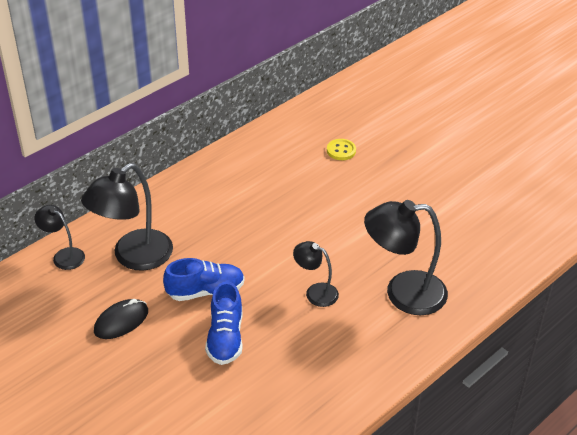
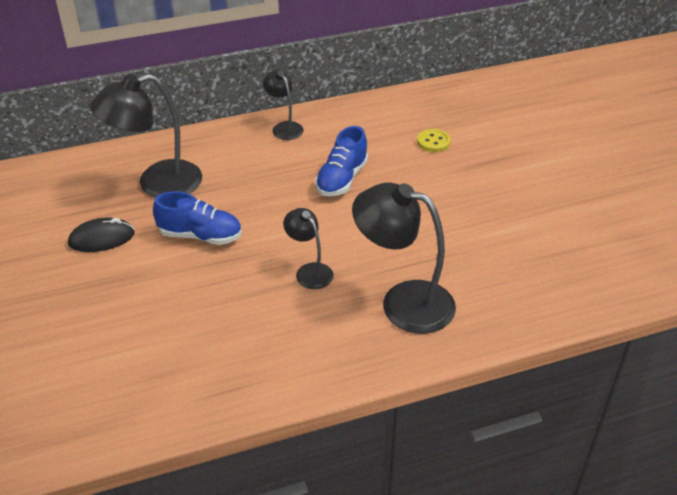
camera: 25 degrees right, 0 degrees up
black lamp [34,205,85,270] -> black lamp moved to [263,70,304,140]
blue shoe [205,281,242,365] -> blue shoe moved to [315,126,368,196]

